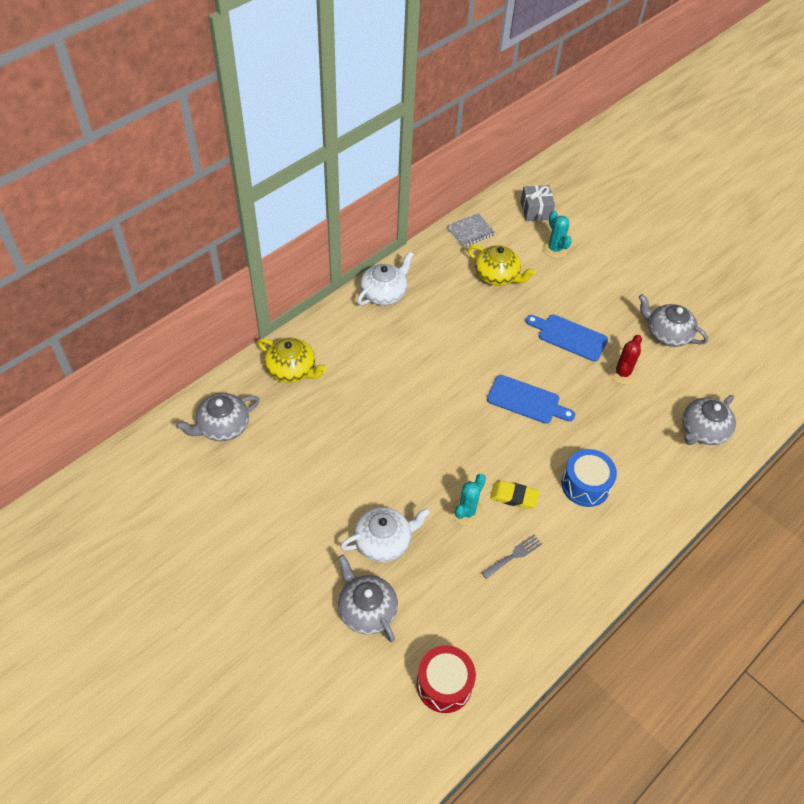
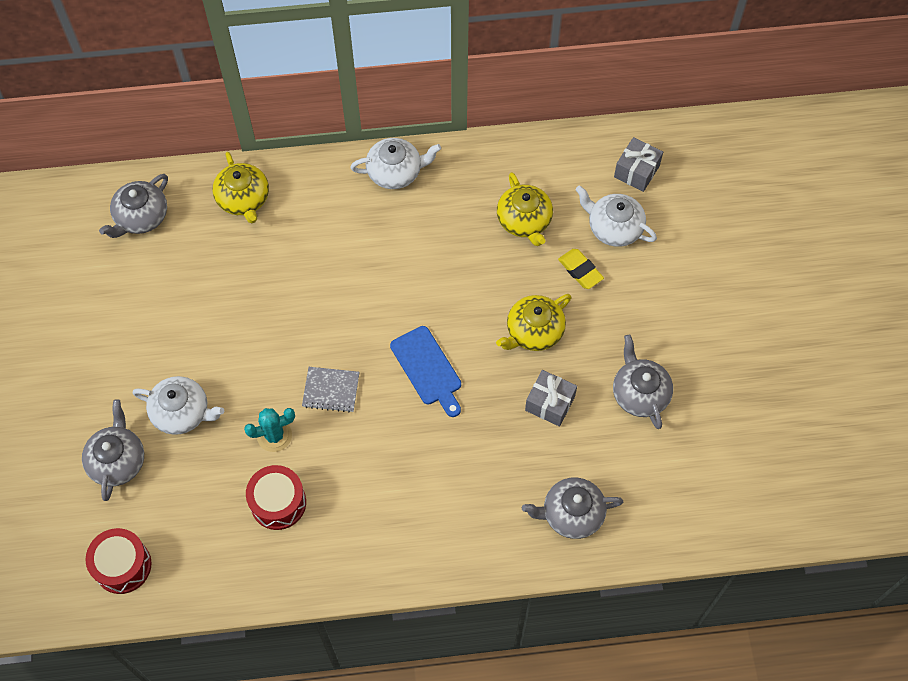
camera: 40 degrees right, 10 degrees up
grey teapot [176,393,260,441] -> grey teapot turned 60 degrees counterclockwise [99,174,168,238]
grey notebook [447,213,496,247] -> grey notebook moved to [302,367,359,412]
grey fork [481,535,542,579] -> red drum [246,465,306,530]
yellow eraser [490,481,539,509] -> yellow eraser moved to [558,249,604,289]
blue cutting board [526,314,608,361] -> yellow teapot [496,294,571,351]
turquoise cactus [542,211,572,258] -> white teapot [575,186,657,247]
blue drum [561,449,617,507] -> none
red cactus [609,335,642,384] -> grey gift [525,370,577,427]

